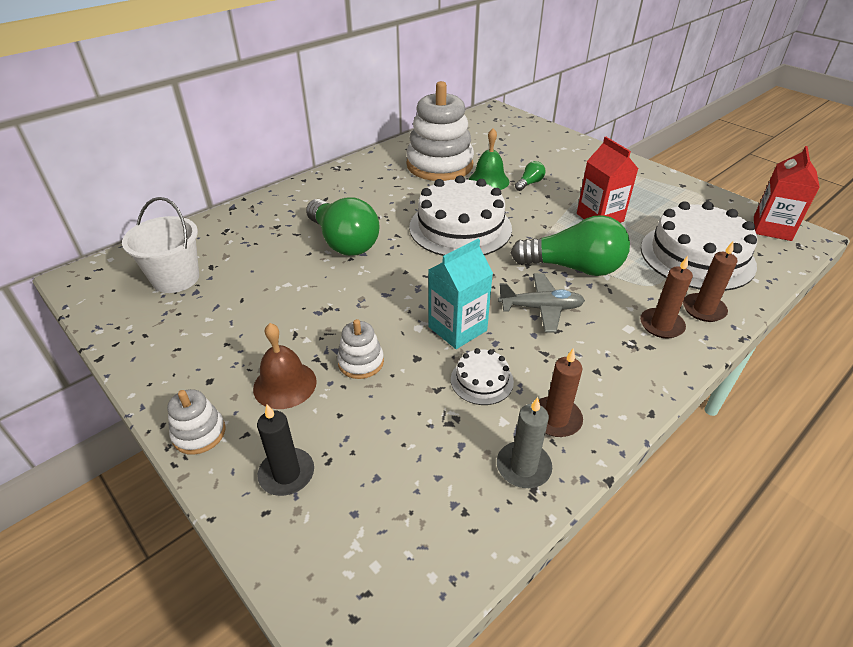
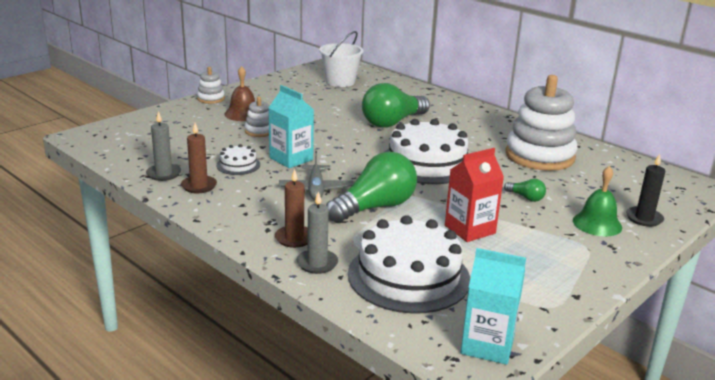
camera: 85 degrees right, 15 degrees down
black candle [257,404,314,496] -> black candle moved to [626,154,666,227]
green bell [468,128,509,190] -> green bell moved to [573,166,622,236]
green light bulb [511,215,630,276] -> green light bulb turned 135 degrees counterclockwise [326,152,417,223]
brown candle [683,241,738,322] -> grey candle [297,191,338,274]
red carton [754,146,820,241] -> turquoise carton [461,248,526,365]

